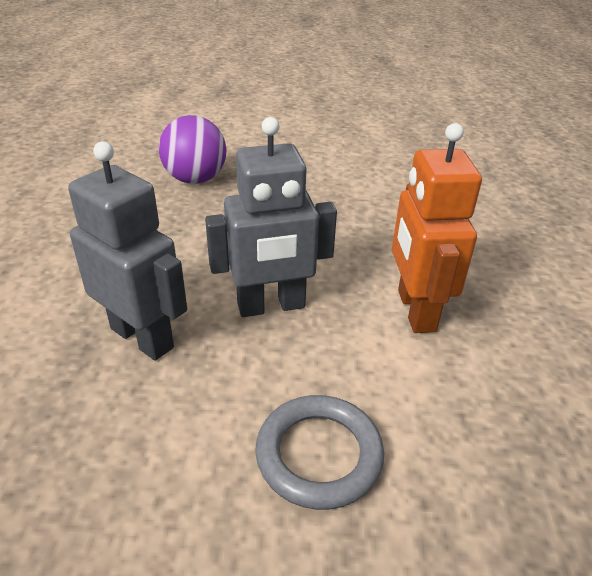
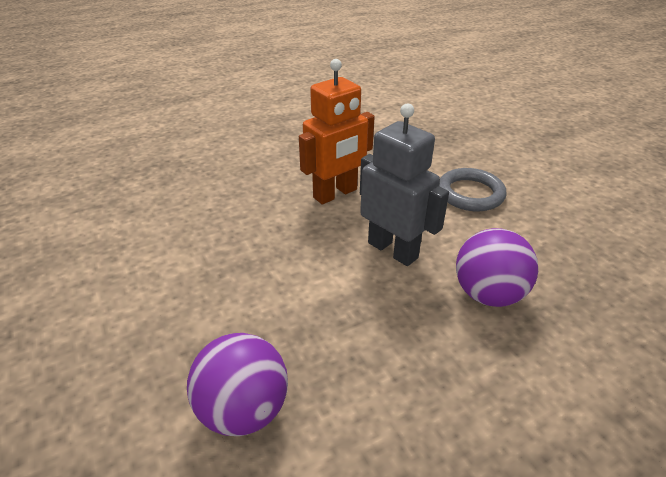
camera: 120 degrees left, 0 degrees up
grey robot [68,141,187,360] -> purple ball [456,228,538,307]

